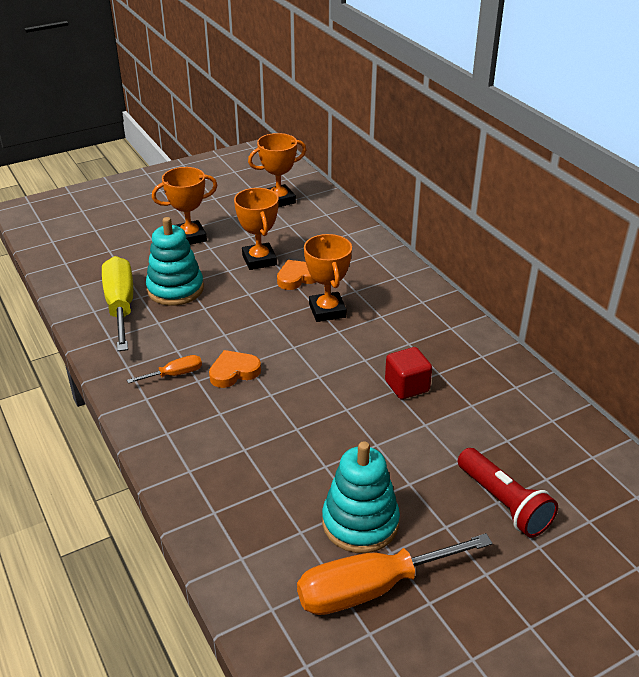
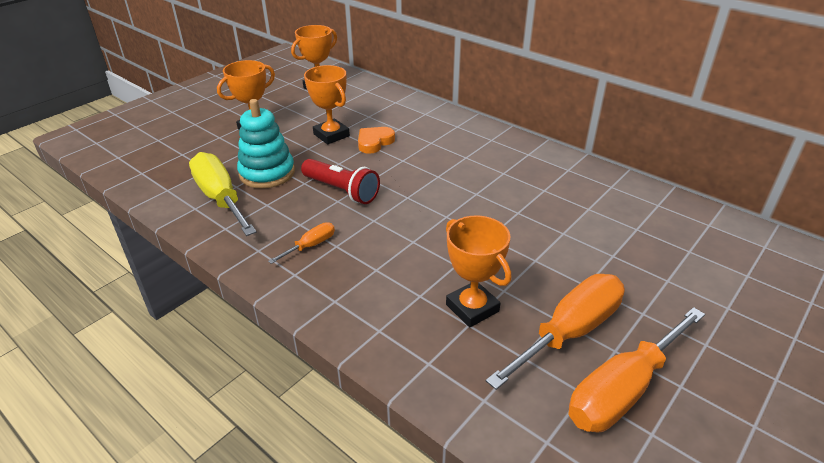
camera: 20 degrees left, 0 degrees up
orange heart [209,350,261,388] -> none
orange trophy [304,234,352,322] -> orange trophy moved to [446,215,511,327]
turquoise stacking toy [322,441,400,553] -> orange screwdriver [486,274,625,390]
red cube [385,347,432,399] -> none
red flashlight [458,448,558,537] -> red flashlight moved to [301,159,380,204]

